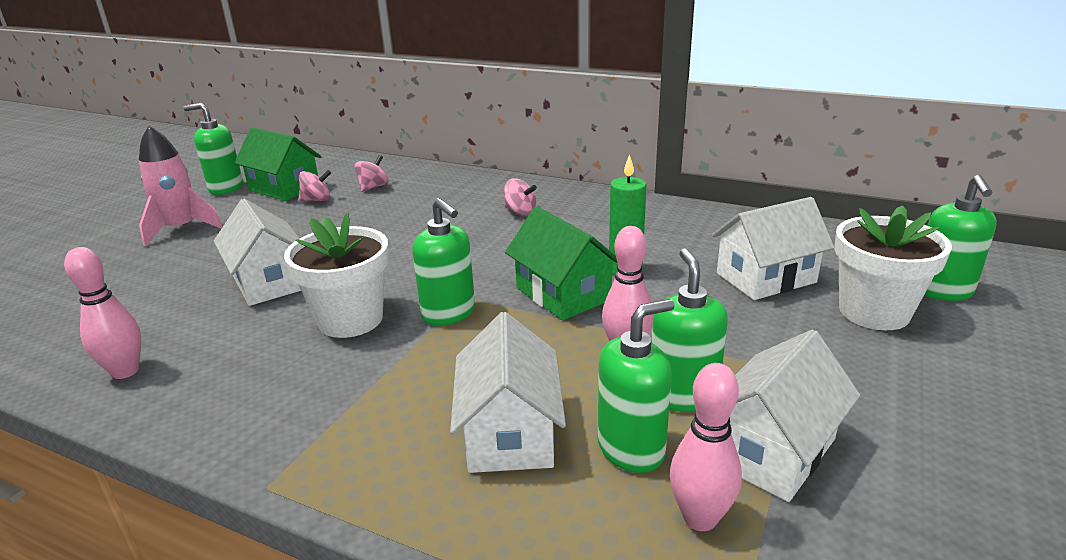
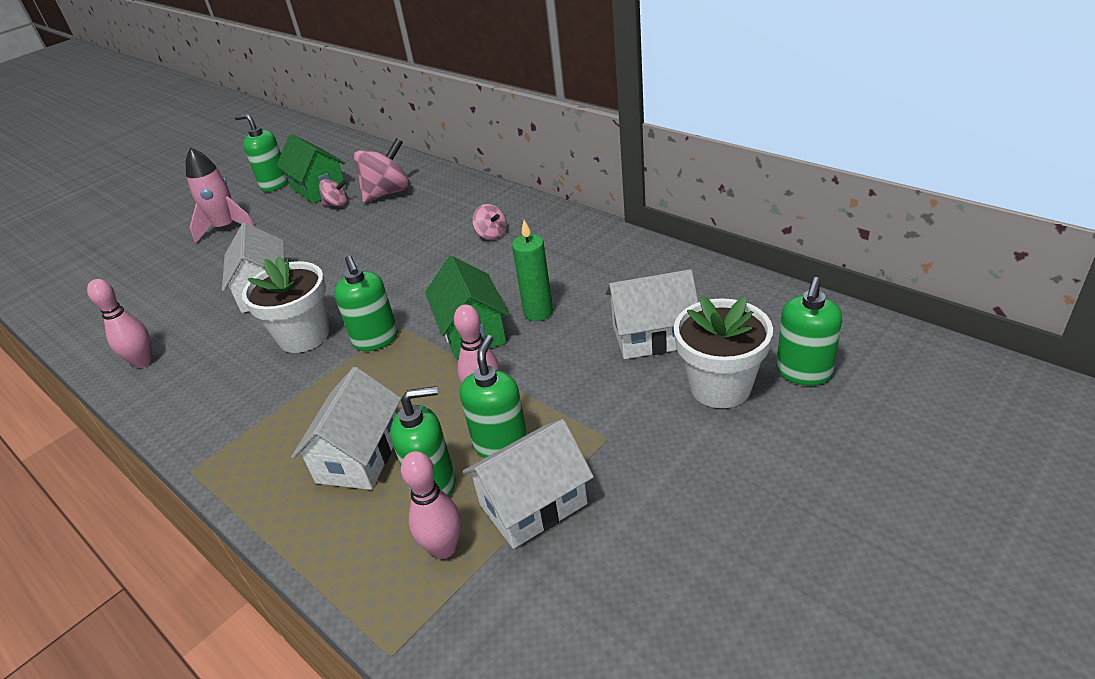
camera: 20 degrees right, 10 degrees up
pink spinning top [355,155,389,192] -> pink spinning top [354,138,410,203], size x1.87

